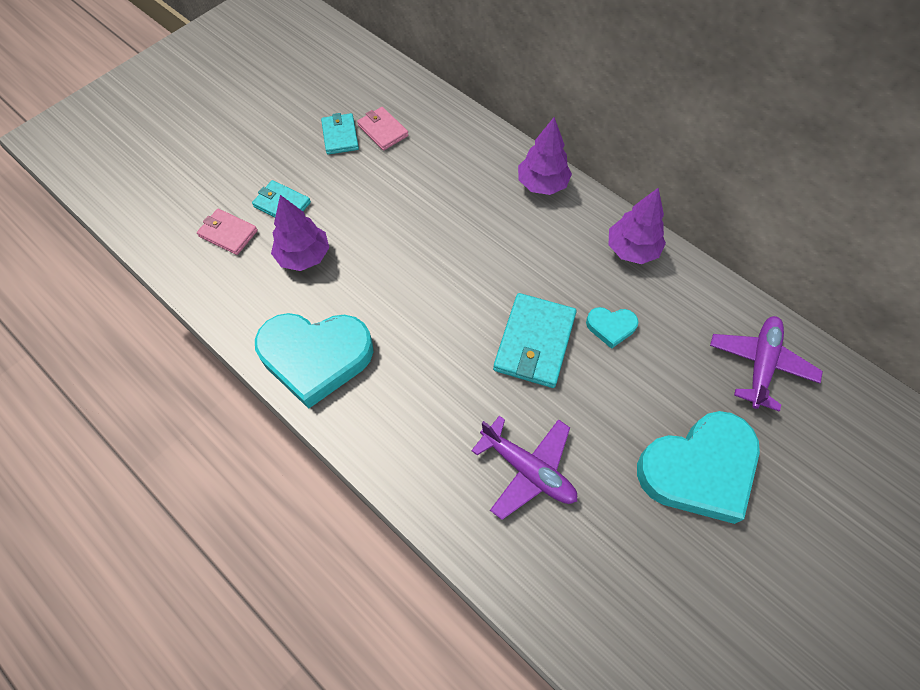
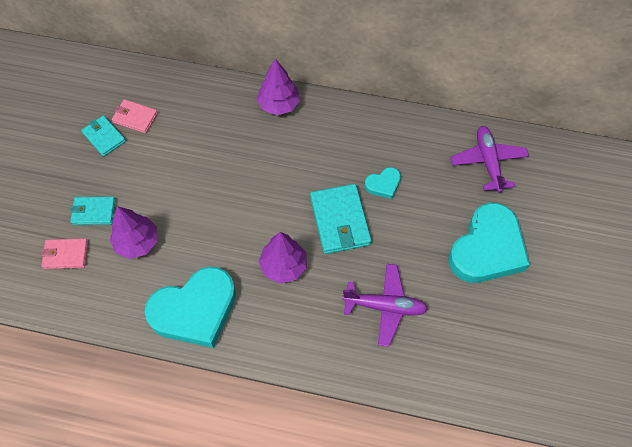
camera: 30 degrees left, 0 degrees up
purple tree [609,188,666,264] -> purple tree moved to [258,232,307,284]

